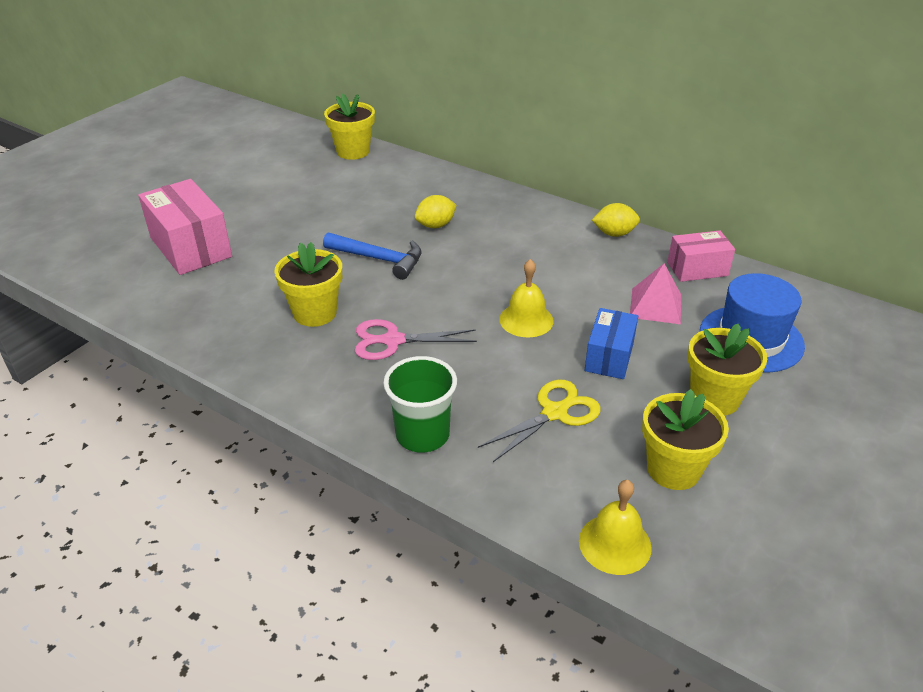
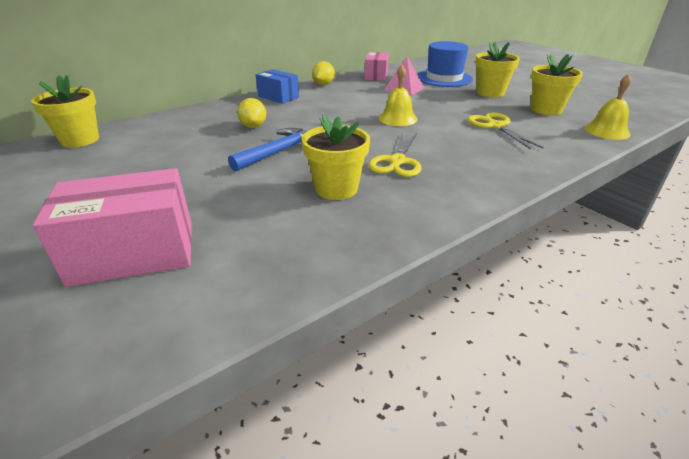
camera: 70 degrees left, 5 degrees down
pink scissors [355,319,477,360] -> yellow scissors [368,133,421,177]
green cup [383,356,457,453] -> none
blue box [585,308,638,379] -> blue box moved to [256,69,299,104]

